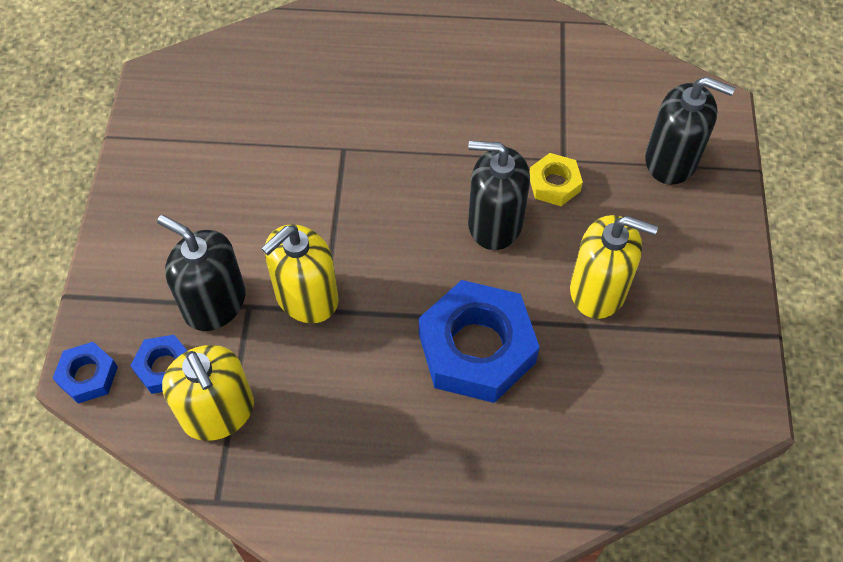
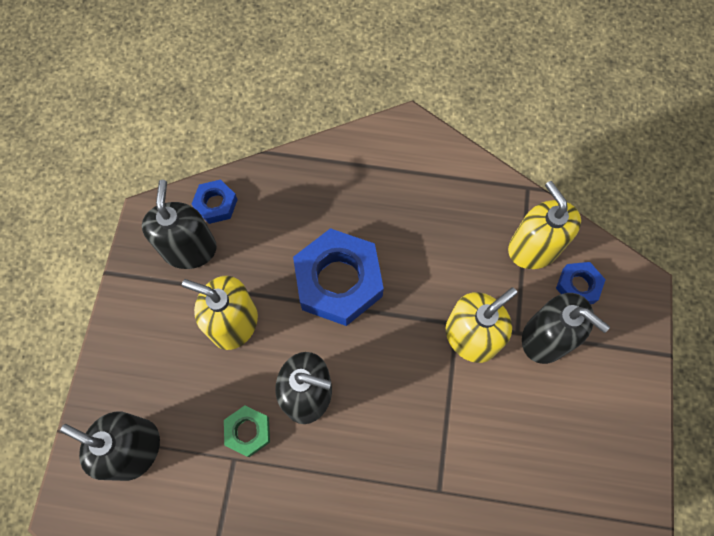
camera: 175 degrees left, 10 degrees up
blue nut [53,342,118,404] -> blue nut moved to [192,180,238,224]
yellow nut [530,153,583,206] -> green nut [224,406,270,457]
none -> black soap dispenser [142,180,217,269]

